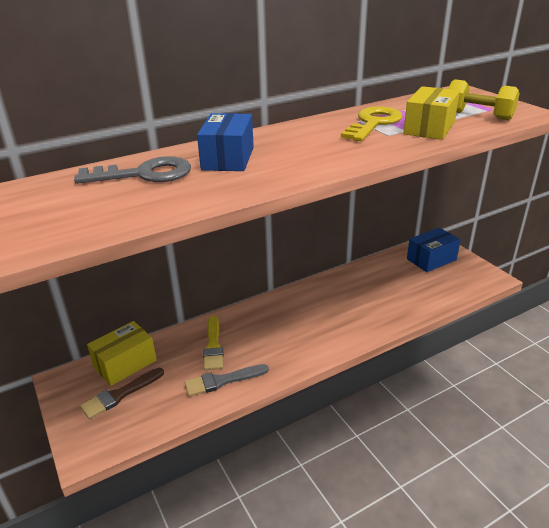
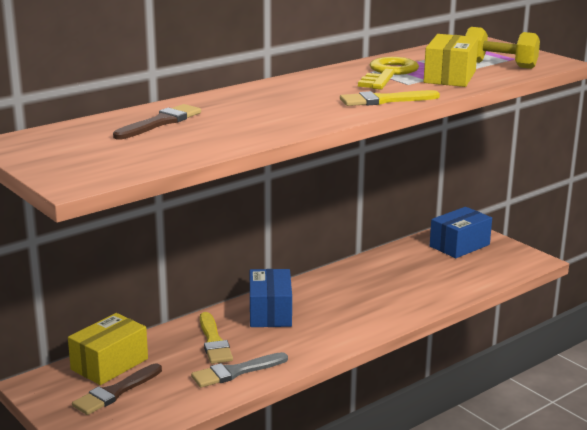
camera: 10 degrees left, 10 degrees down
grey key [74,156,191,184] -> brown brush [113,104,201,139]
blue box [197,113,254,171] -> blue box moved to [250,269,292,327]
none -> yellow brush [340,90,440,106]

